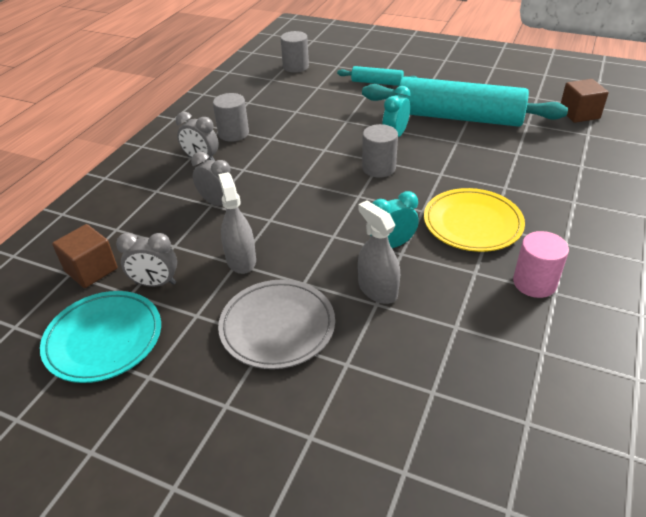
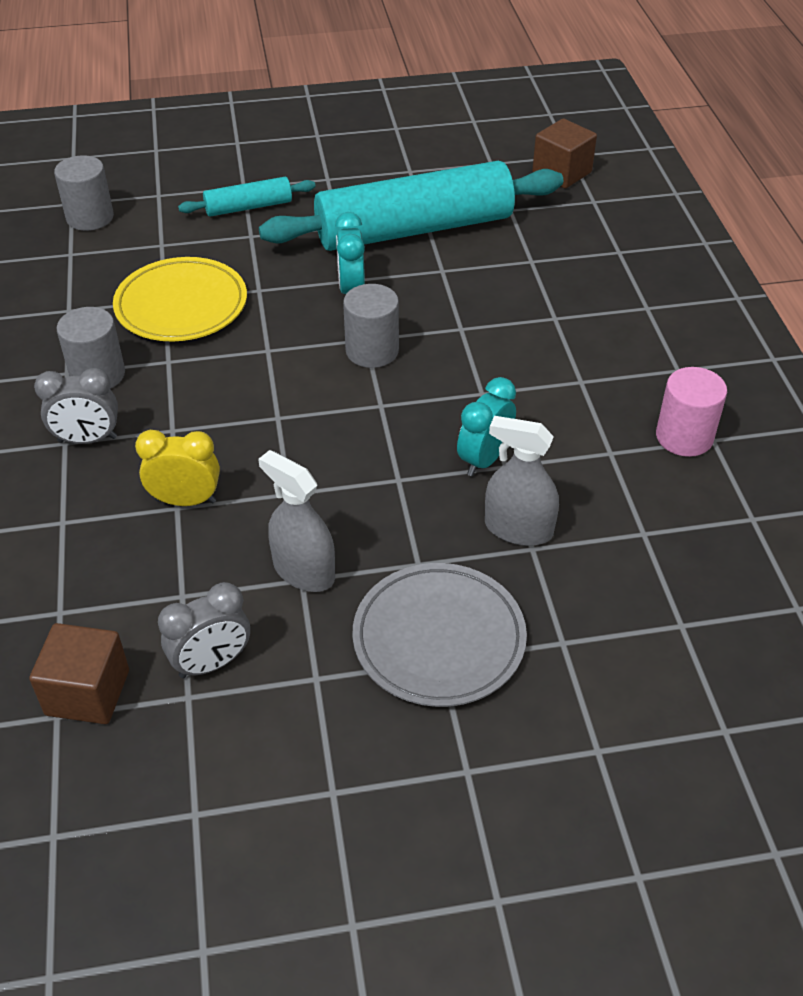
camera: 35 degrees left, 5 degrees up
turquoise plate [40,291,161,383] -> none
grey clock [191,152,236,206] -> yellow clock [135,430,220,506]
yellow plate [424,188,525,252] -> yellow plate moved to [113,257,247,342]

